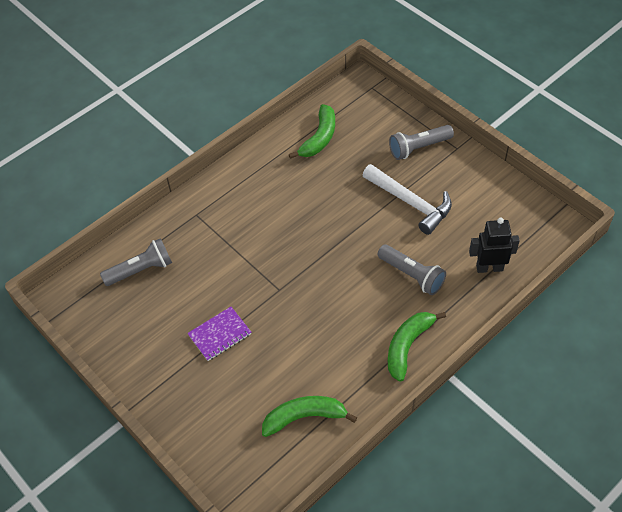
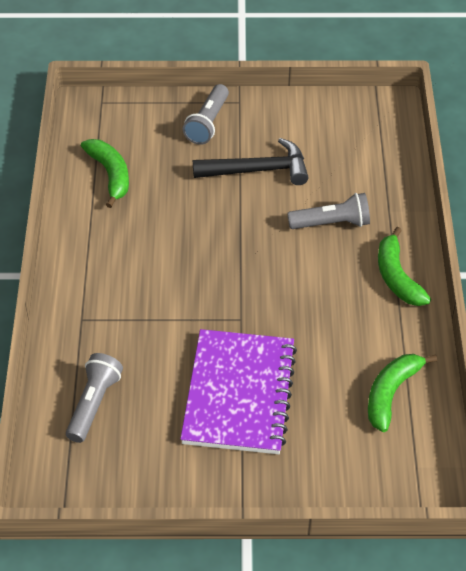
camera: 50 degrees left, 5 degrees down
purple notebook [187,307,251,361] -> purple notebook [180,329,297,454], size x2.11
white hammer [362,164,452,235] -> black hammer [193,138,309,185]
black robot [469,218,520,273] -> none

